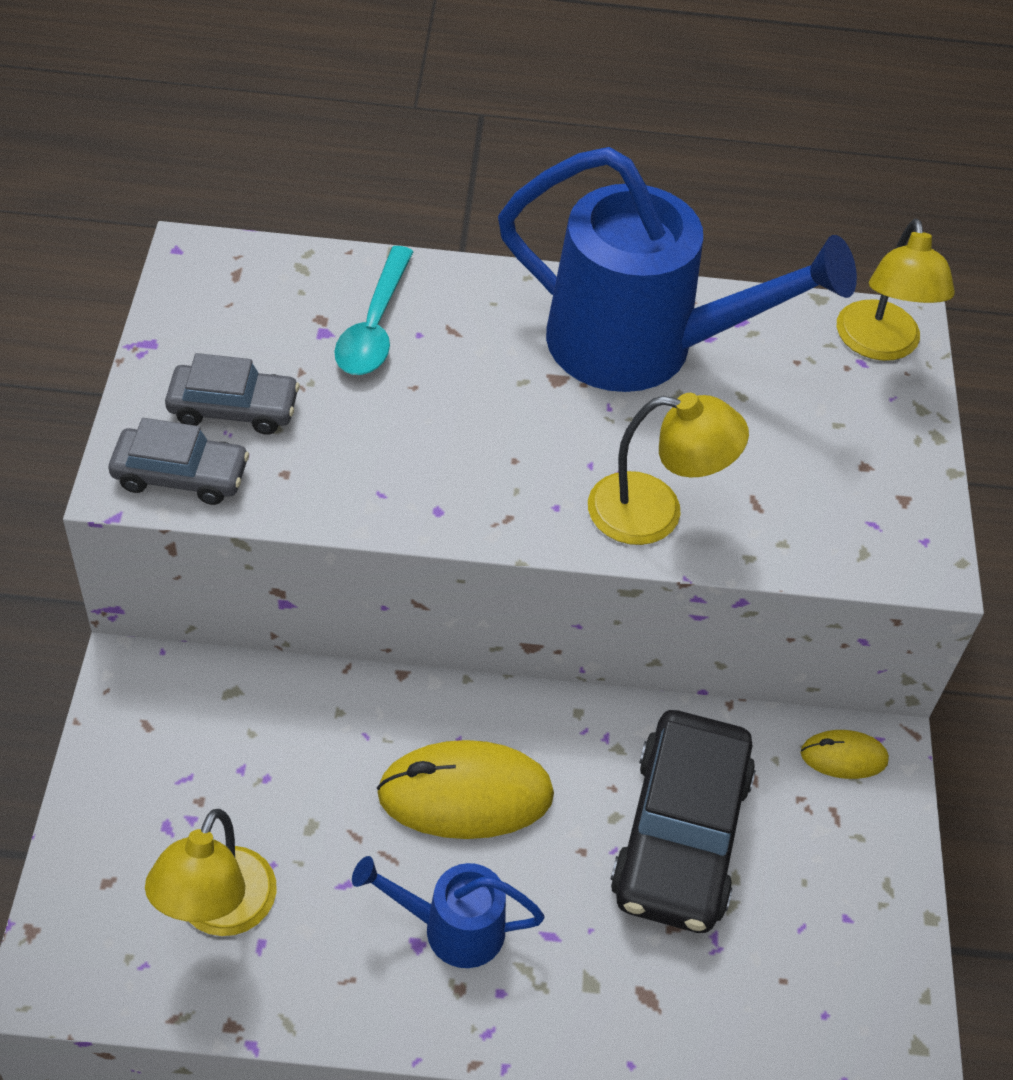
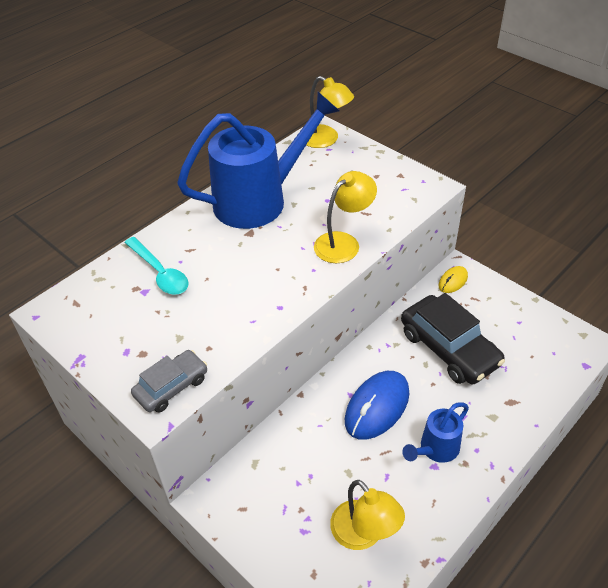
camera: 45 degrees left, 5 degrees down
grey car [165,353,300,435] -> none
yellow mouse [377,740,554,839] -> blue mouse [345,371,410,440]

